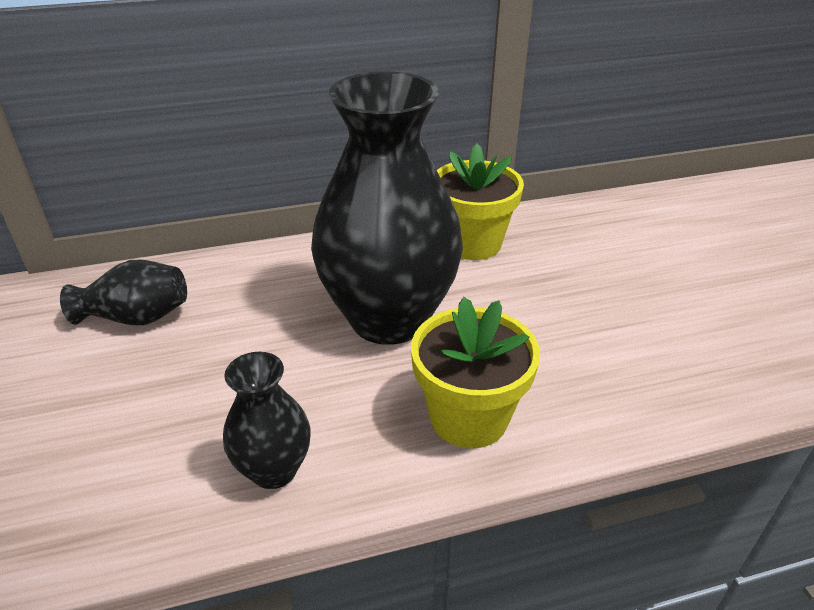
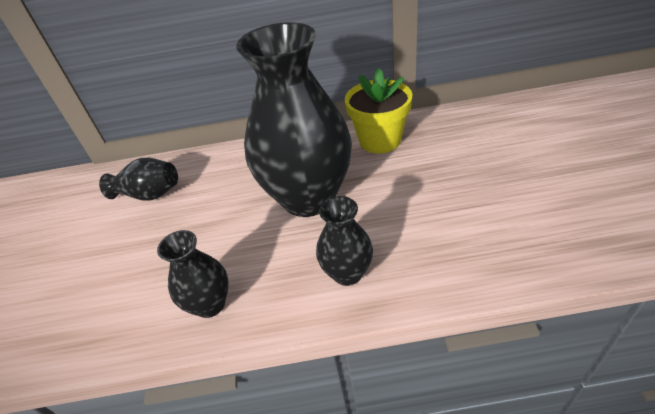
camera: 15 degrees right, 5 degrees up
yellow flower pot [411,297,540,448] -> black vase [316,196,373,286]

